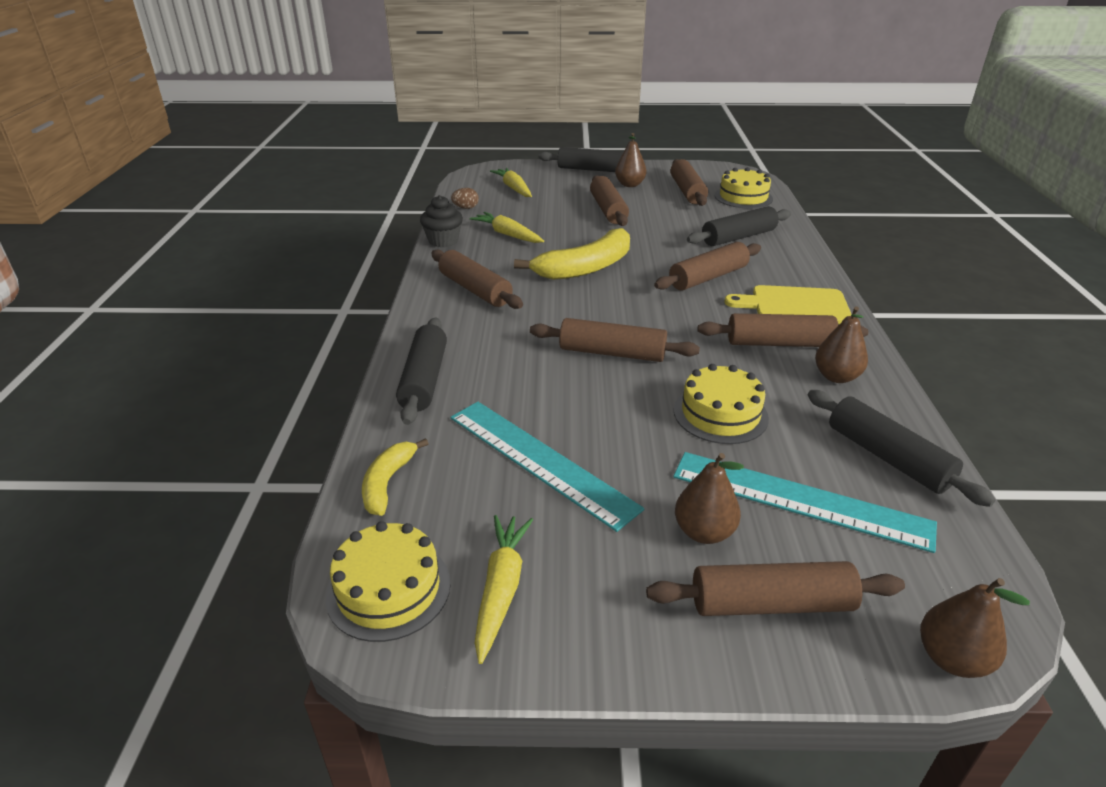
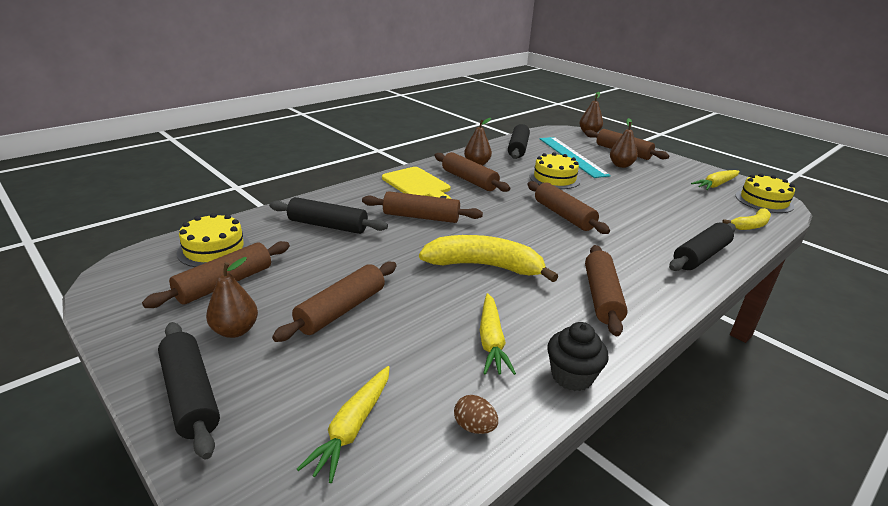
camera: 135 degrees left, 5 degrees down
turquoise ruler [450,402,644,532] -> none

